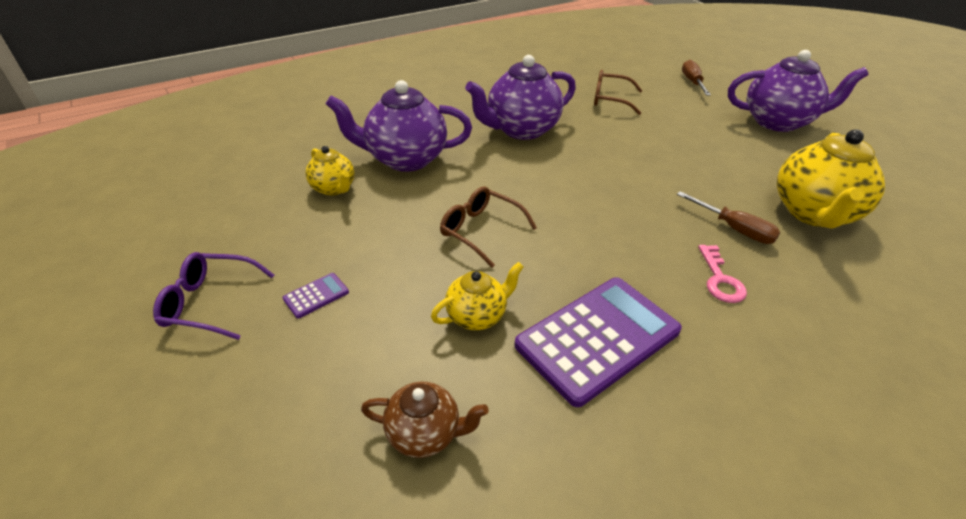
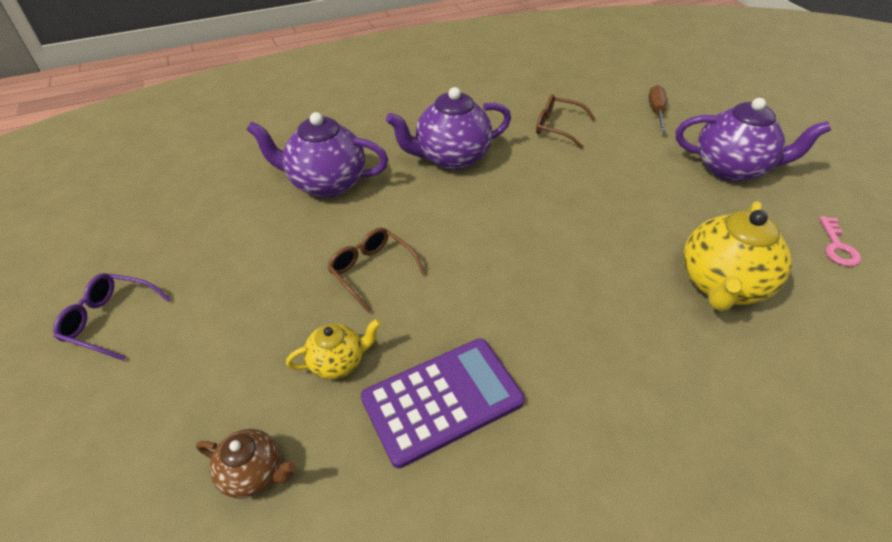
camera: 10 degrees right, 5 degrees up
purple calculator [282,273,349,319] -> none
yellow teapot [305,146,354,196] -> none
brown screwdriver [677,191,780,244] -> none
pink key [698,245,747,303] -> pink key moved to [819,216,861,266]

